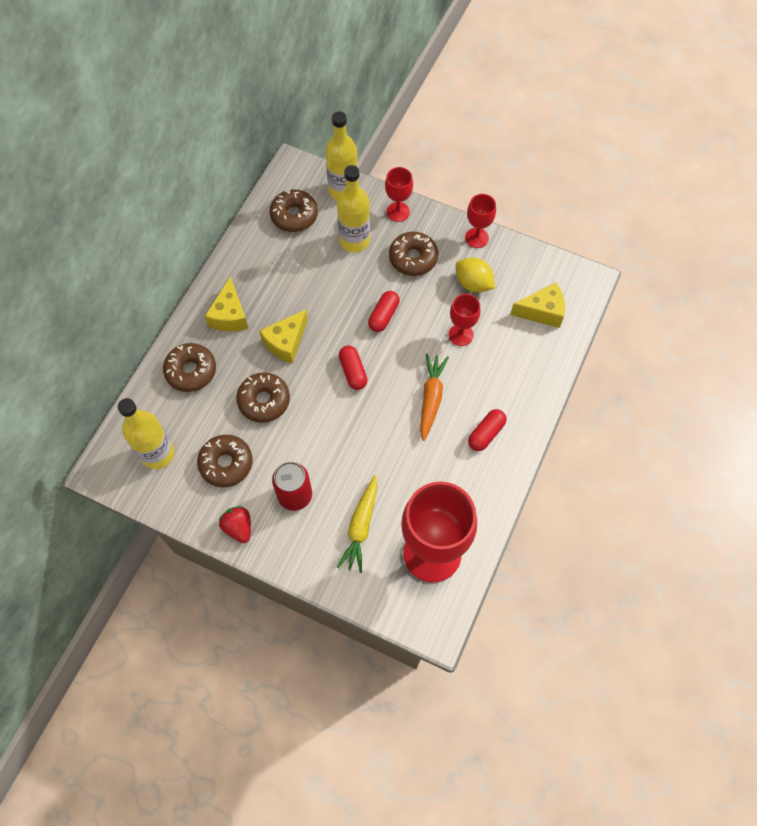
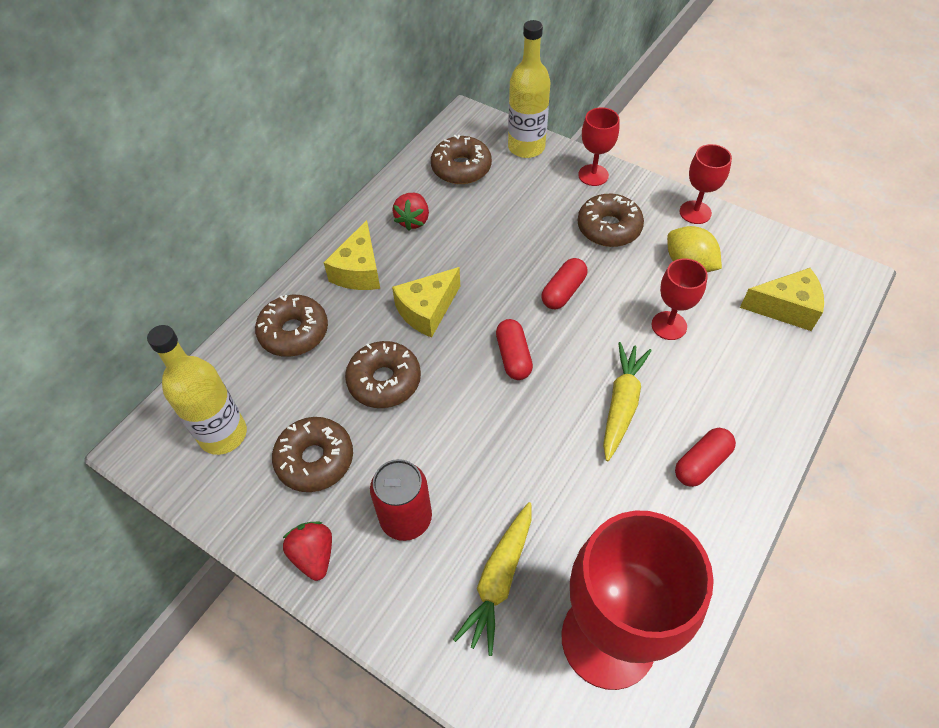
camera: 10 degrees right, 10 degrees down
yellow bottle [337,165,370,252] -> none
orange carrot [420,354,449,441] -> yellow carrot [603,342,652,461]
none -> red strawberry [393,193,429,231]

